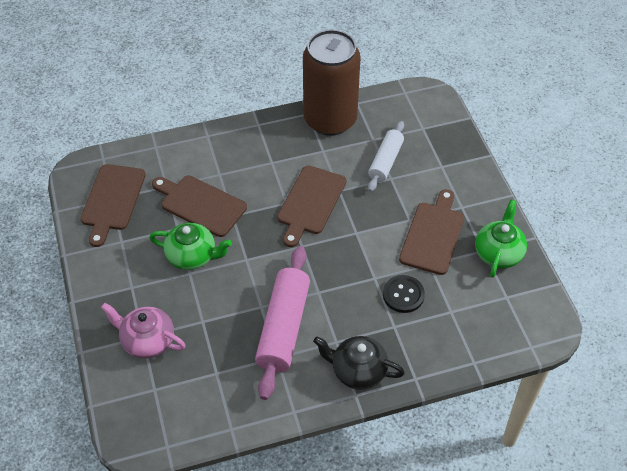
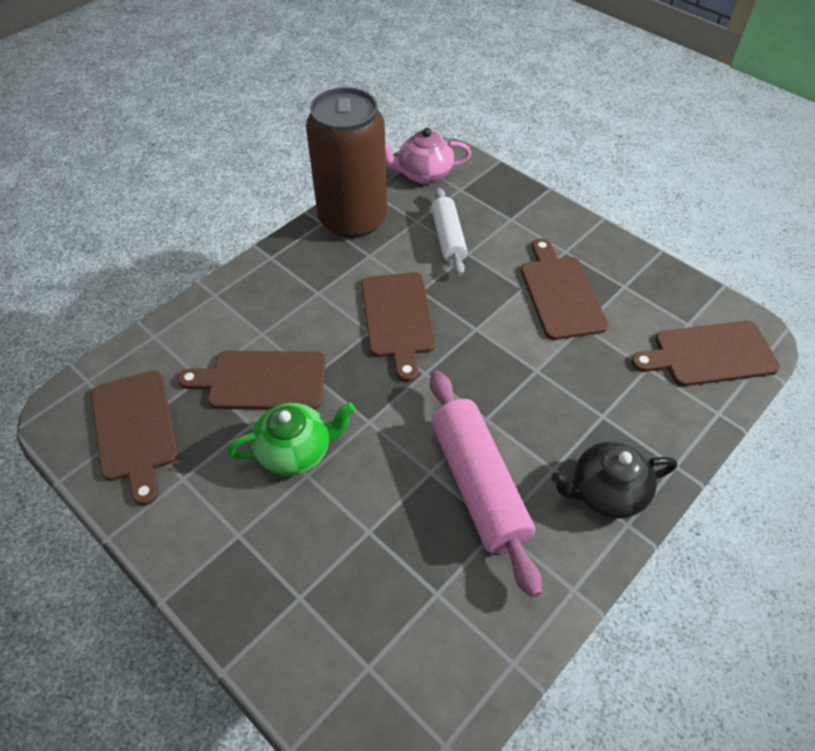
camera: 30 degrees left, 0 degrees up
pink teapot [101,303,186,359] -> pink teapot moved to [385,128,471,184]
black button [383,275,425,313] -> none
green teapot [475,199,527,277] -> none
none -> brown cutting board [631,321,780,386]

